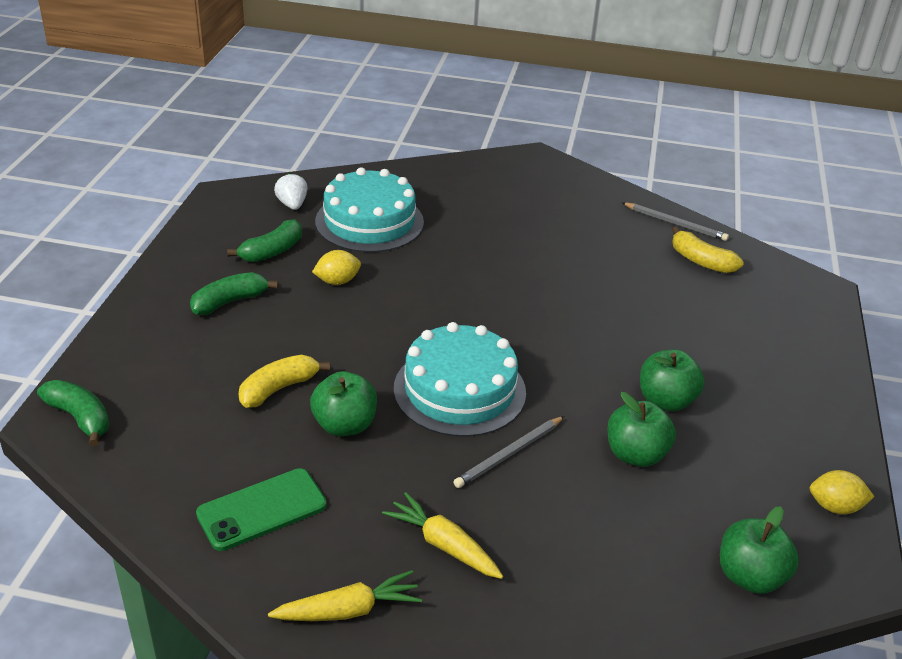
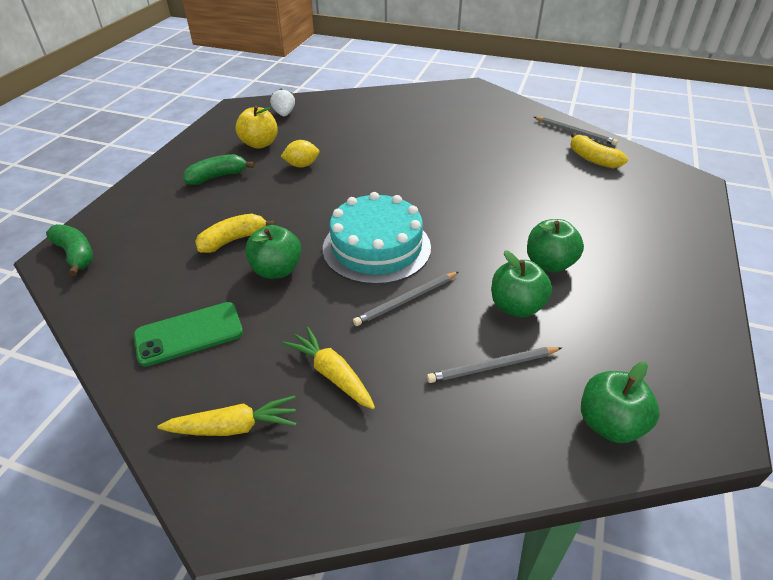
camera: 10 degrees right, 5 degrees up
green banana [227,219,302,262] -> yellow apple [235,106,278,149]
turquoise cake [315,167,424,253] -> none
yellow lemon [810,470,874,515] -> none
none -> grey pencil [427,347,562,383]

